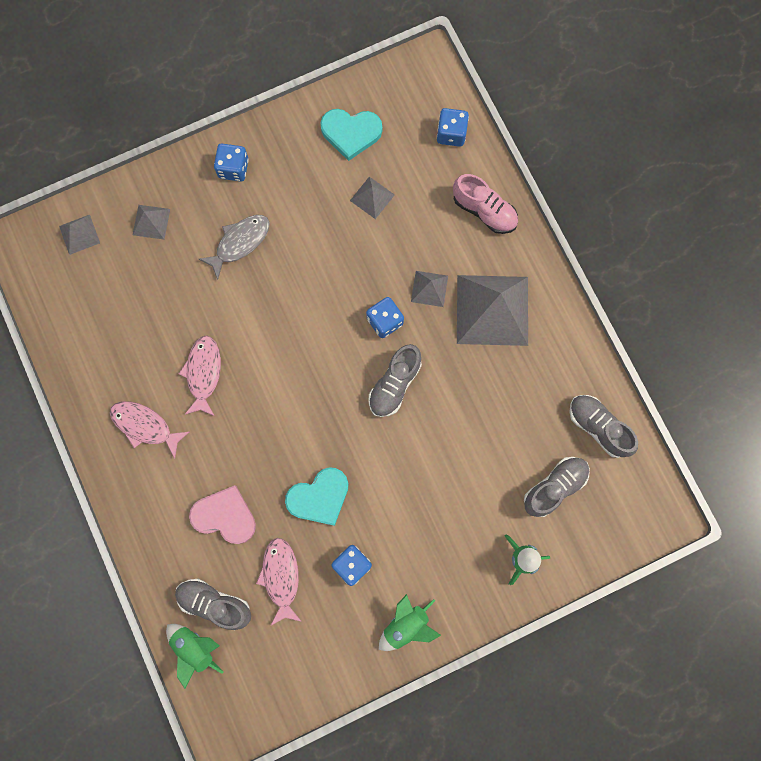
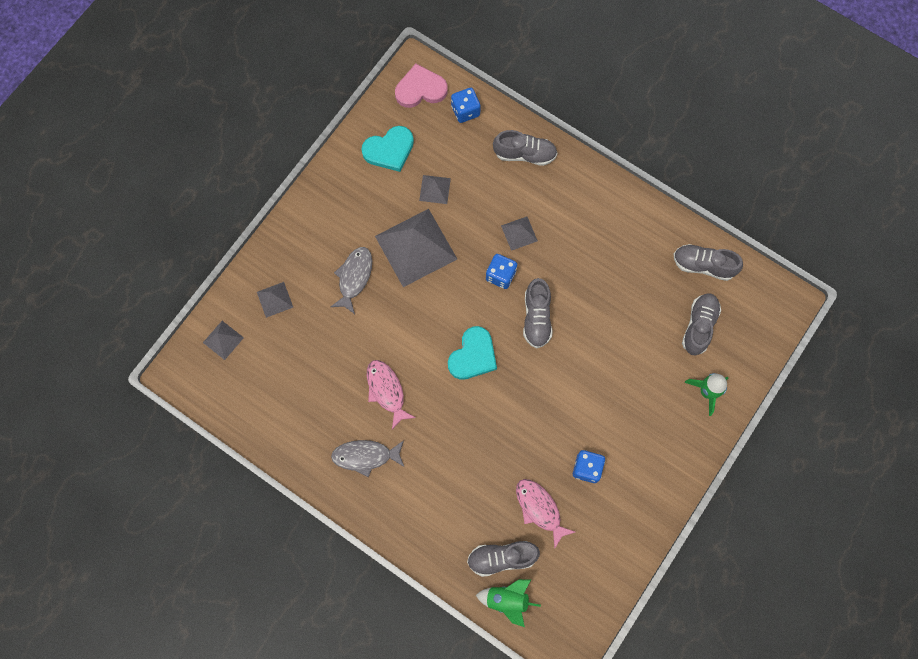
camera: 30 degrees left, 5 degrees down
pink fish [110,401,189,459] -> grey fish [331,440,404,477]
pink heart [189,485,256,544] -> pink heart moved to [395,64,448,108]
blue dice [214,144,249,182] -> none
turquoise heart [285,467,349,526] -> turquoise heart moved to [448,326,497,380]
green rocket [379,594,441,651] -> none
pink shoe [453,174,518,234] -> grey shoe [493,130,557,166]
grey pyramid [457,275,528,346] -> grey pyramid moved to [375,209,457,287]

